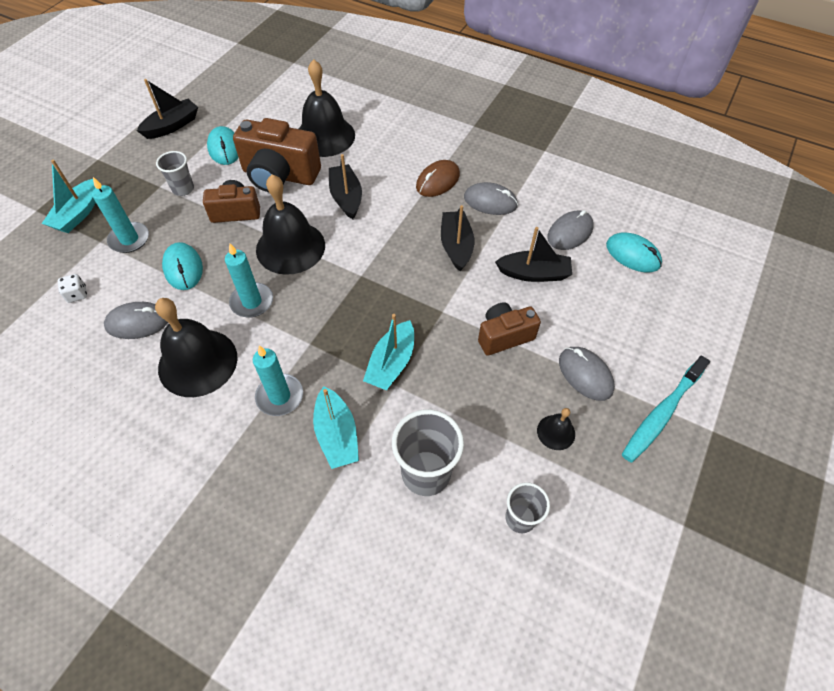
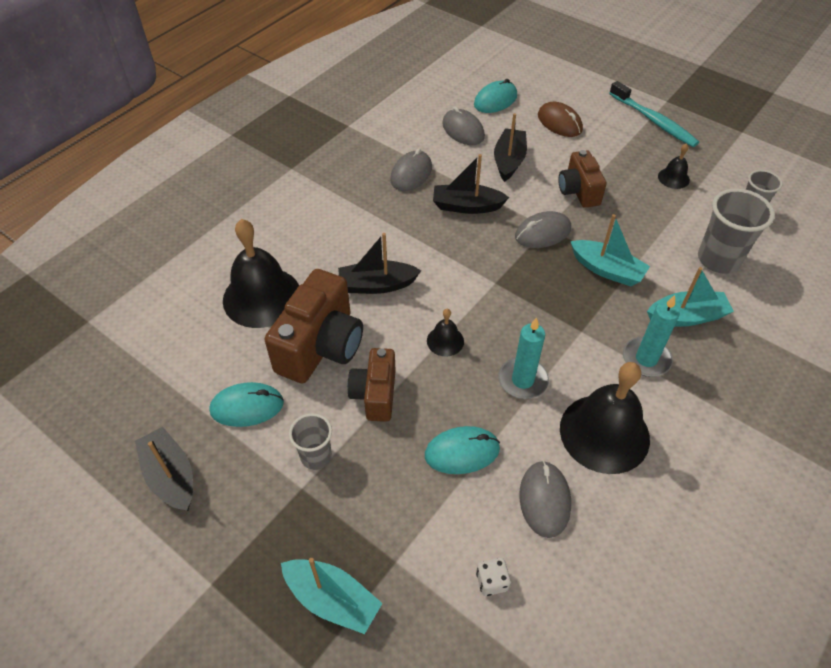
camera: 80 degrees left, 5 degrees down
turquoise candle [92,177,149,253] -> none
black bell [256,174,325,275] -> black bell [427,309,464,357], size x0.46
brown mouse [416,160,460,197] -> brown mouse moved to [538,102,583,137]
grey mouse [559,347,615,401] -> grey mouse moved to [515,211,571,248]

